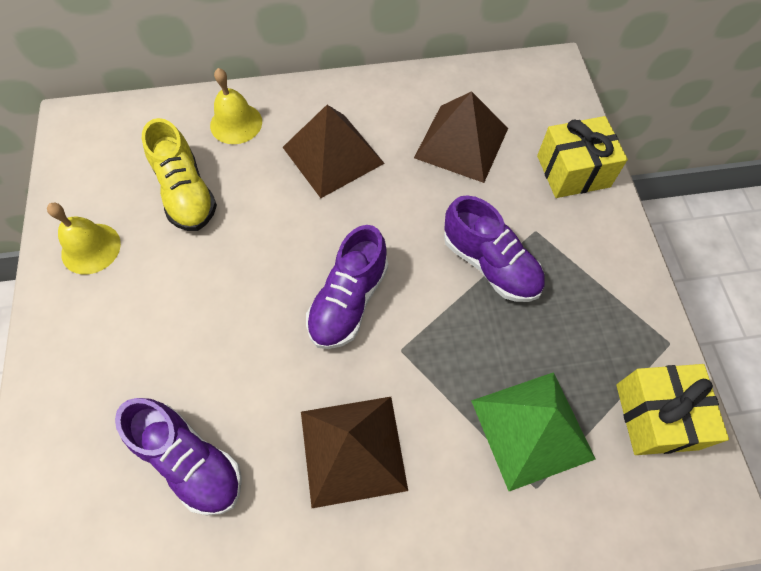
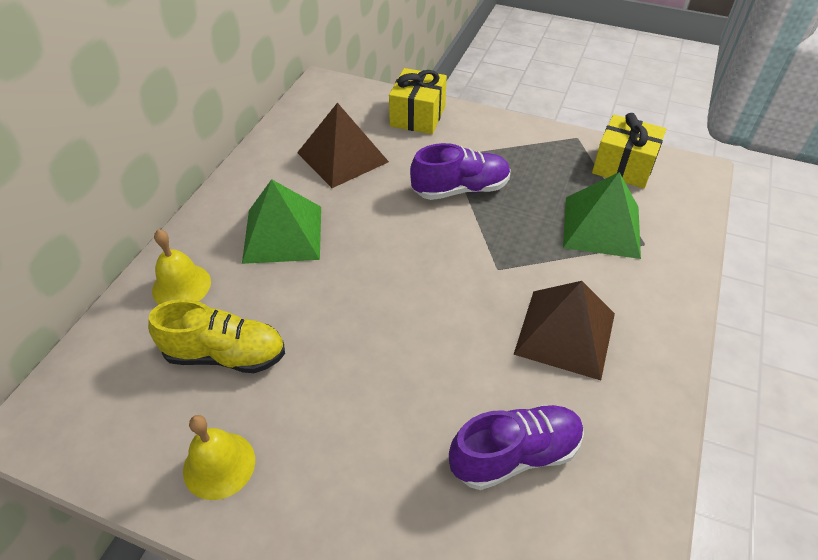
camera: 60 degrees left, 15 degrees down
brown pyramid [283,105,385,198] -> green pyramid [242,179,321,264]
purple shoe [306,225,388,349] -> none

